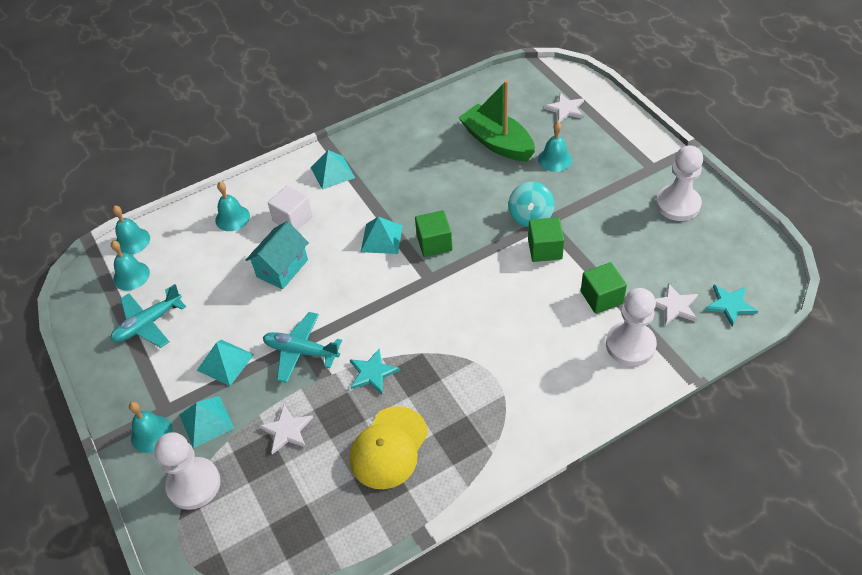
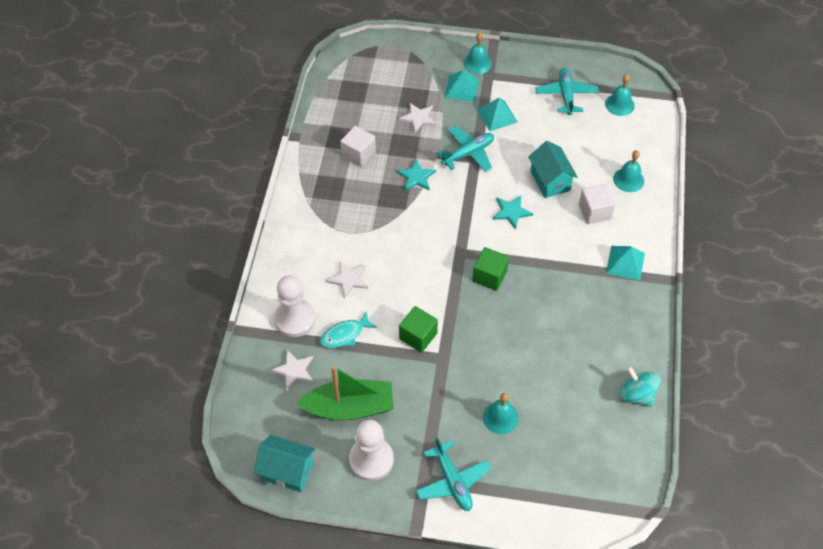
camera: 125 degrees right, 5 degrees up
turquoise bell [112,205,150,255] -> none
white pawn [154,432,221,510] -> none
yellow cap [350,406,428,489] -> white cube [340,126,376,167]
turquoise pyramid [361,217,403,254] -> none
green boat [459,80,535,161] -> green boat moved to [296,366,394,420]
turquoise spinning top [509,182,555,227] -> turquoise spinning top moved to [620,366,661,407]
white star [544,93,584,122] -> white star moved to [326,262,368,298]
green cube [581,262,627,314] -> turquoise fish [320,311,377,348]
turquoise star [705,285,758,327] -> turquoise star moved to [493,196,533,230]
none -> turquoise house [254,435,315,492]
none -> turquoise plane [416,437,491,511]

